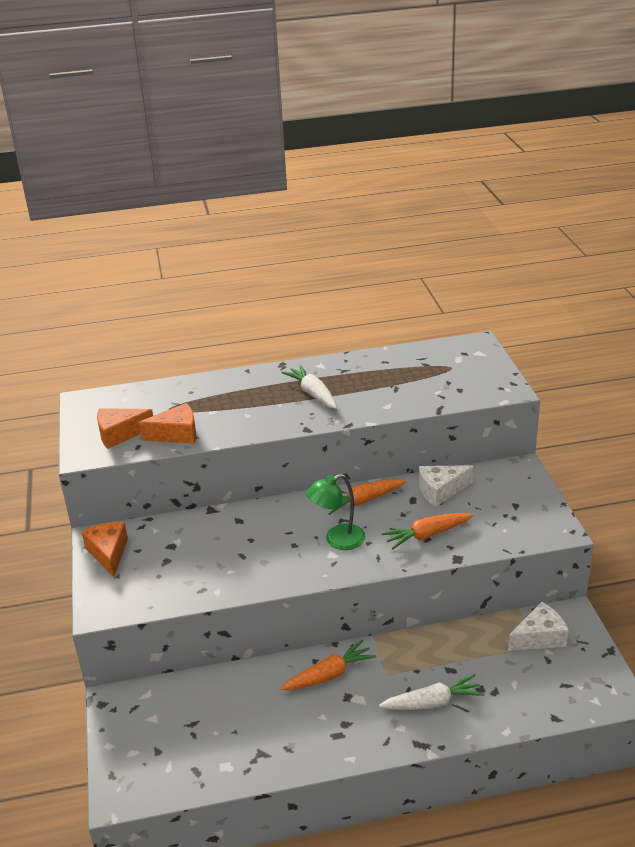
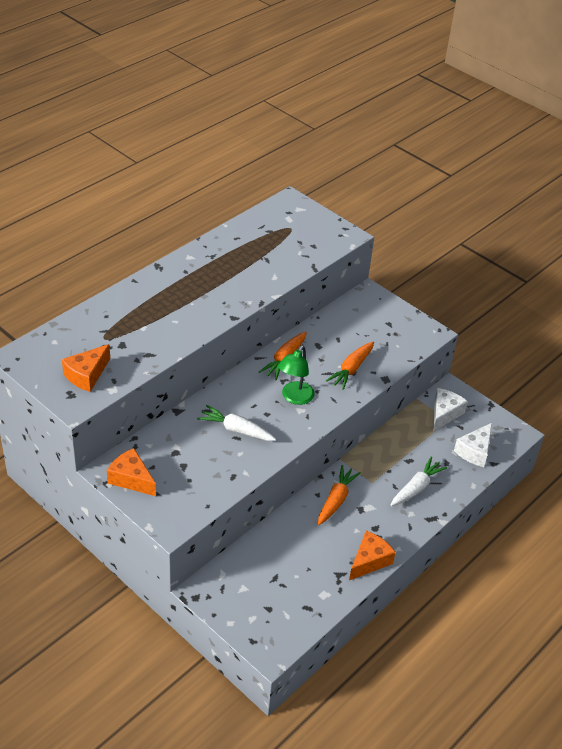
camera: 40 degrees left, 10 degrees up
orange cheese [138,403,196,444] -> orange cheese moved to [349,531,396,580]
white carrot [281,365,337,409] -> white carrot moved to [197,405,276,441]
white cheese [419,465,473,507] -> white cheese moved to [454,423,492,467]

